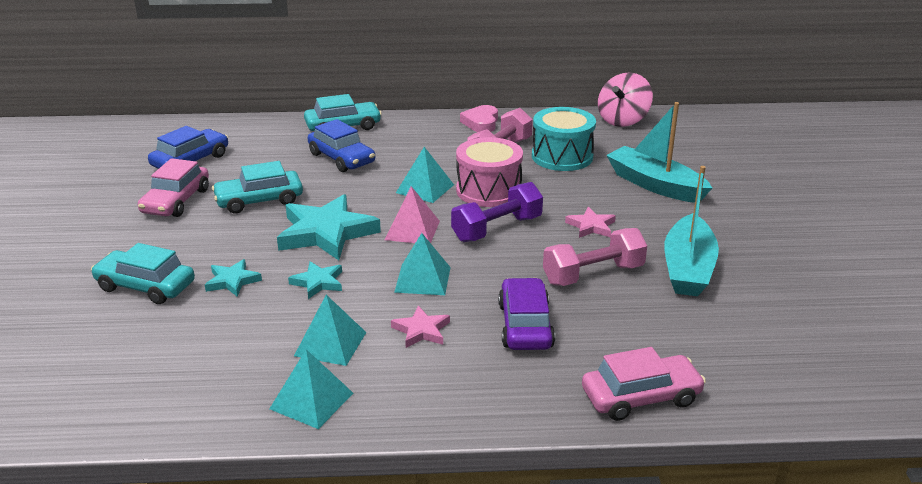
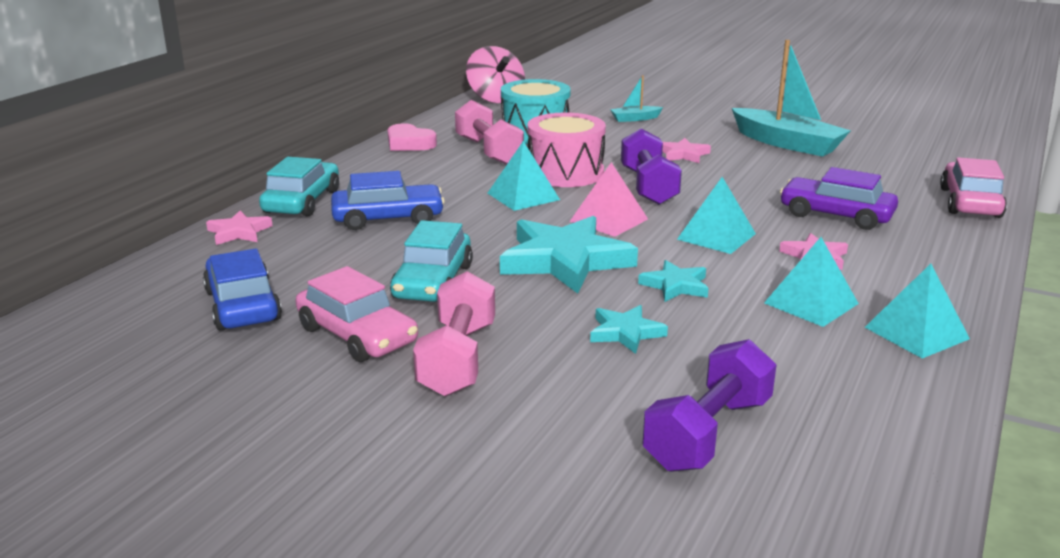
camera: 60 degrees left, 5 degrees down
turquoise car [91,243,195,304] -> none
pink dumbbell [543,228,647,286] -> pink dumbbell moved to [413,271,495,397]
turquoise boat [606,102,712,203] -> turquoise boat [610,75,663,122], size x0.46
none -> pink star [206,210,273,245]
none -> purple dumbbell [642,339,777,472]

